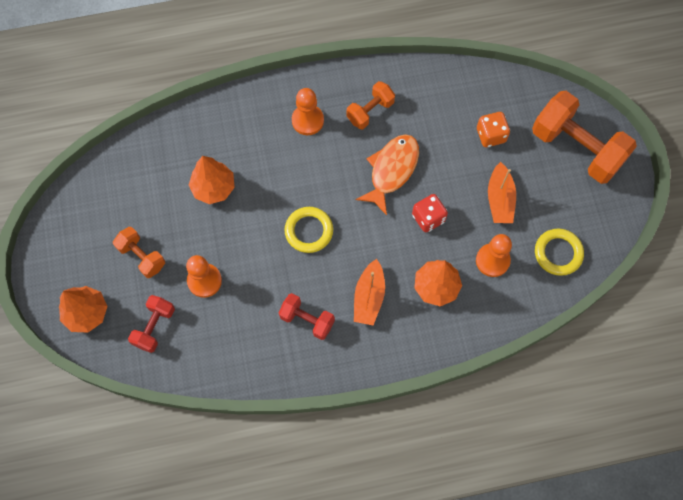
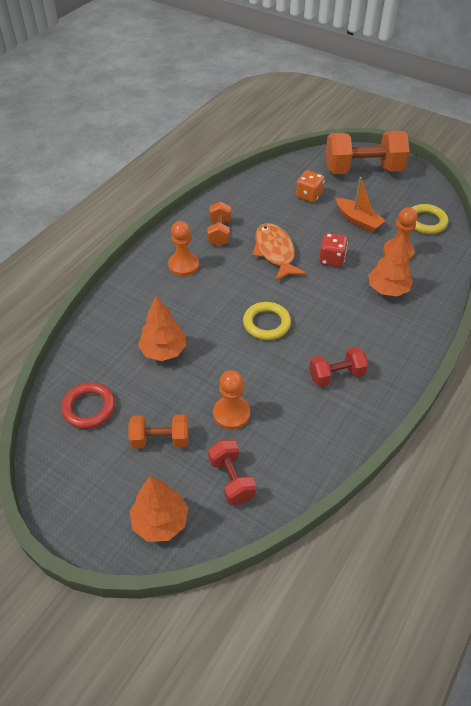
camera: 45 degrees left, 20 degrees down
orange boat [354,259,385,325] -> none
none -> red ring [61,382,115,429]

